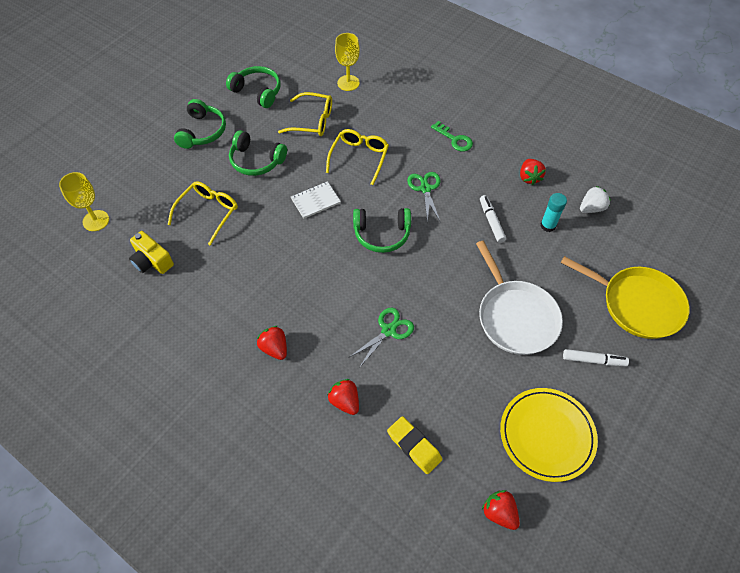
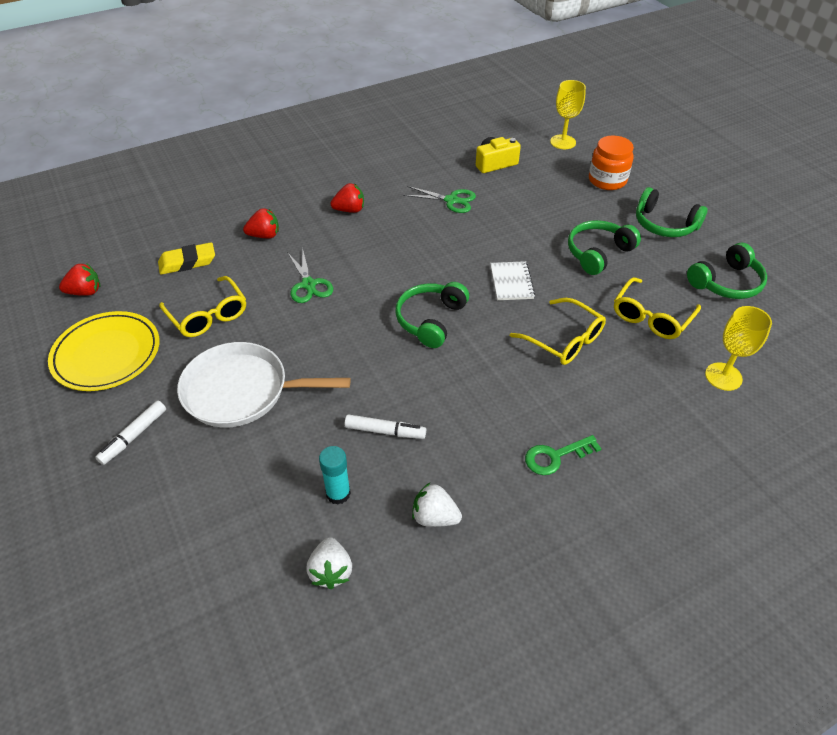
camera: 115 degrees right, 10 degrees down
yellow glasses [168,181,238,246] -> yellow glasses moved to [159,276,246,337]
green scissors [407,172,440,223] -> green scissors moved to [403,186,476,213]
red strawberry [520,159,546,185] -> white strawberry [412,483,462,527]
yellow pan [561,256,690,339] -> none
none -> orange jar [589,136,634,190]

